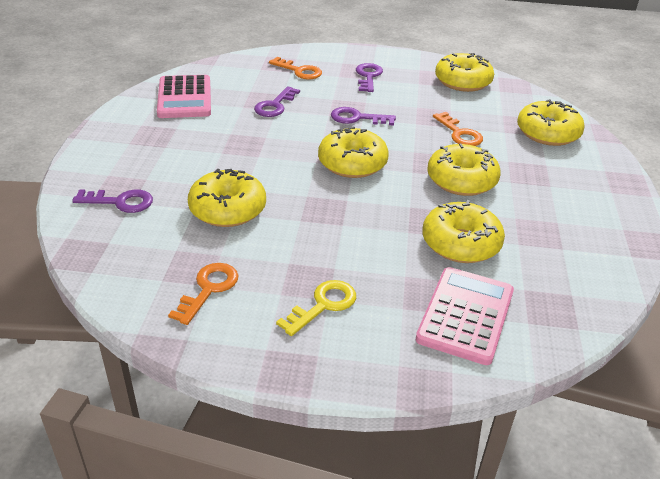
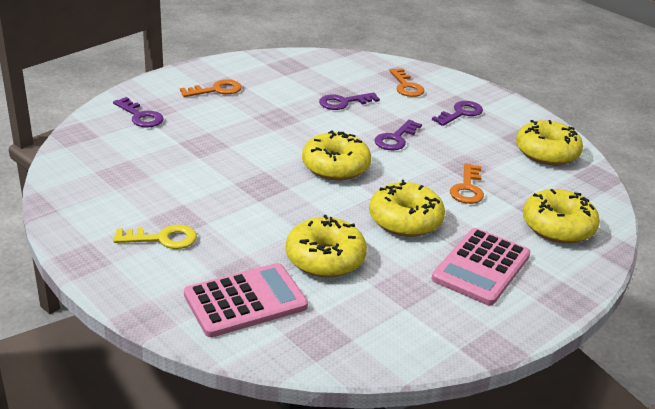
camera: 40 degrees right, 5 degrees down
pink calculator [157,75,211,118] -> pink calculator moved to [431,228,530,306]
orange key [168,263,239,325] -> orange key moved to [180,79,242,97]
yellow donut [188,169,266,227] -> none
purple key [331,107,396,125] -> purple key turned 105 degrees counterclockwise [374,120,422,150]

